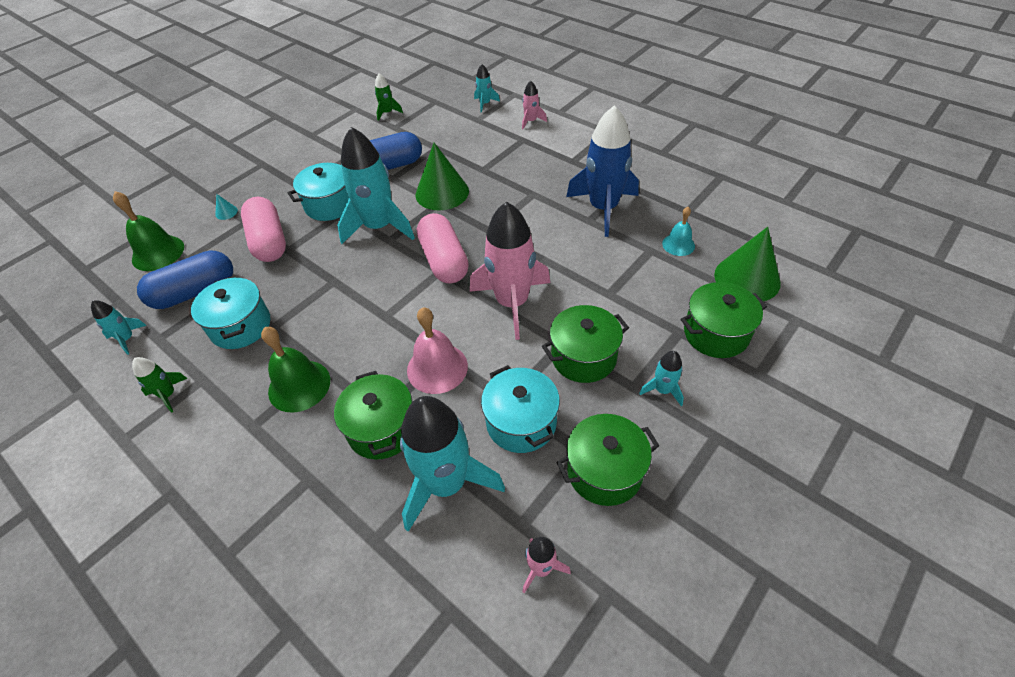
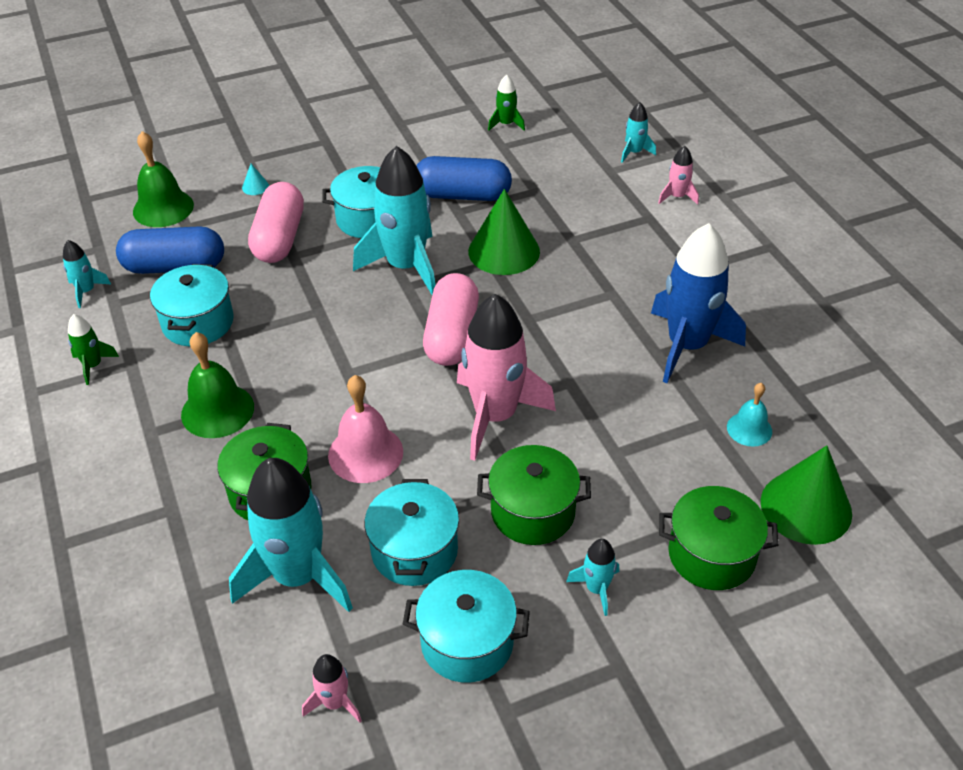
camera: 25 degrees right, 5 degrees down
green pot [556,414,659,506] -> turquoise pot [403,570,530,683]

